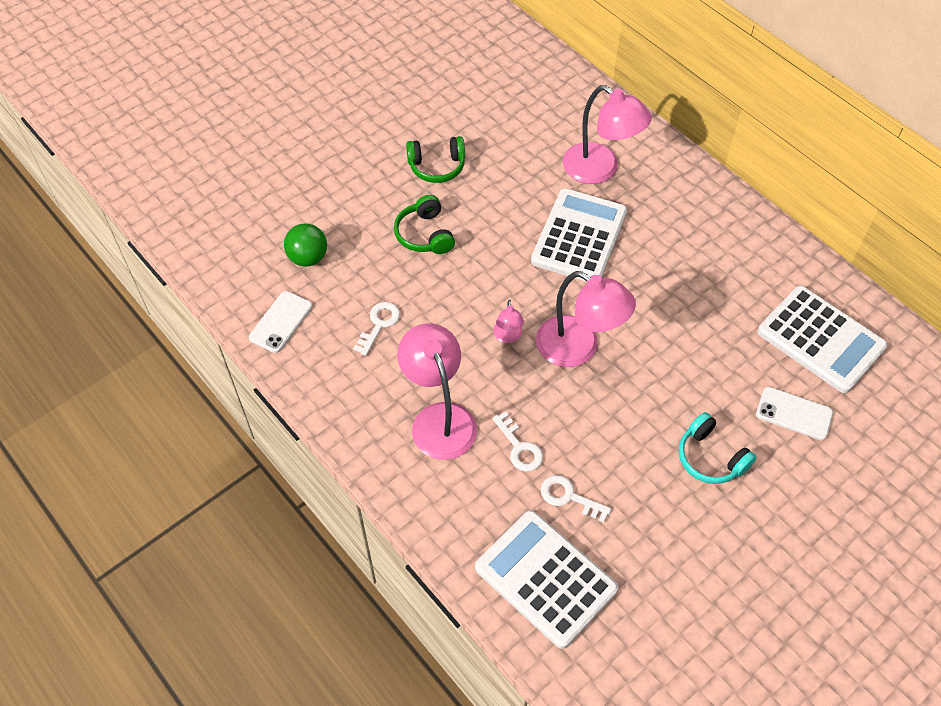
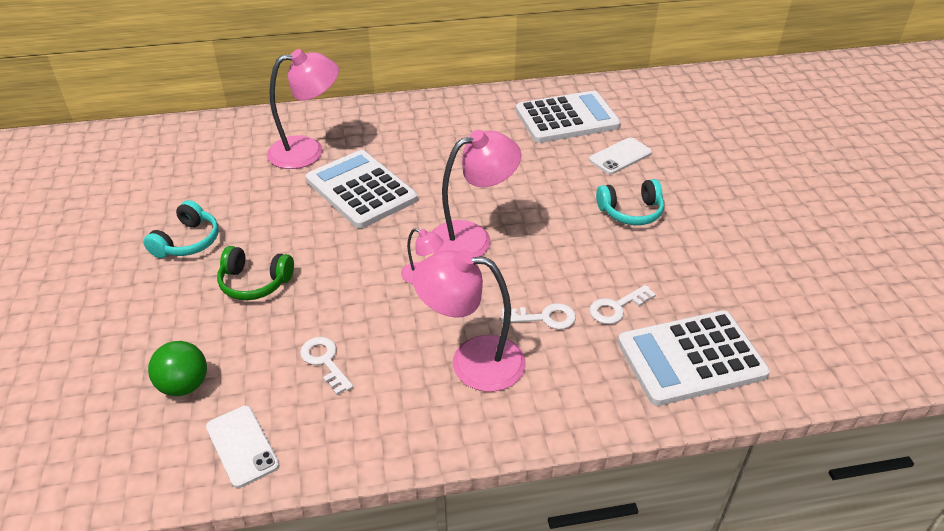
camera: 60 degrees left, 15 degrees down
green headphones [406,136,465,183] -> turquoise headphones [143,200,219,258]

